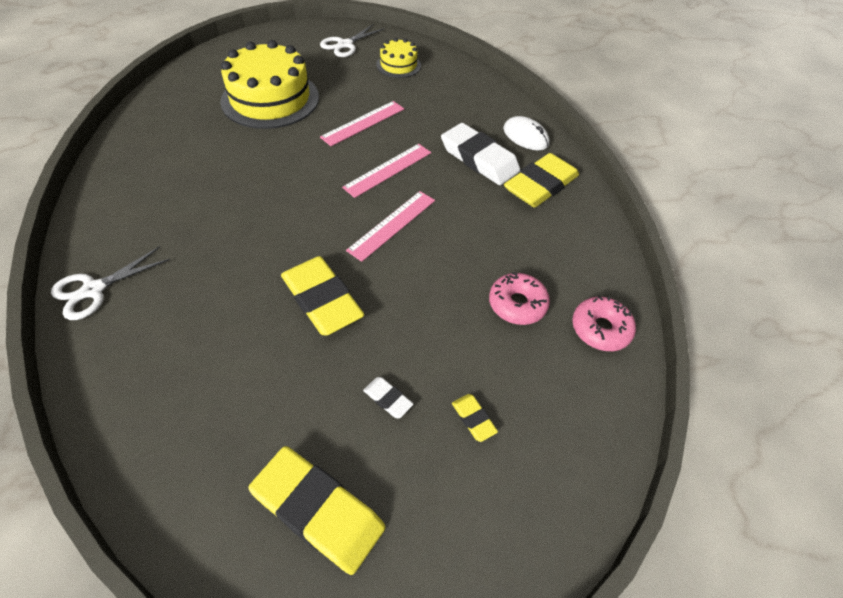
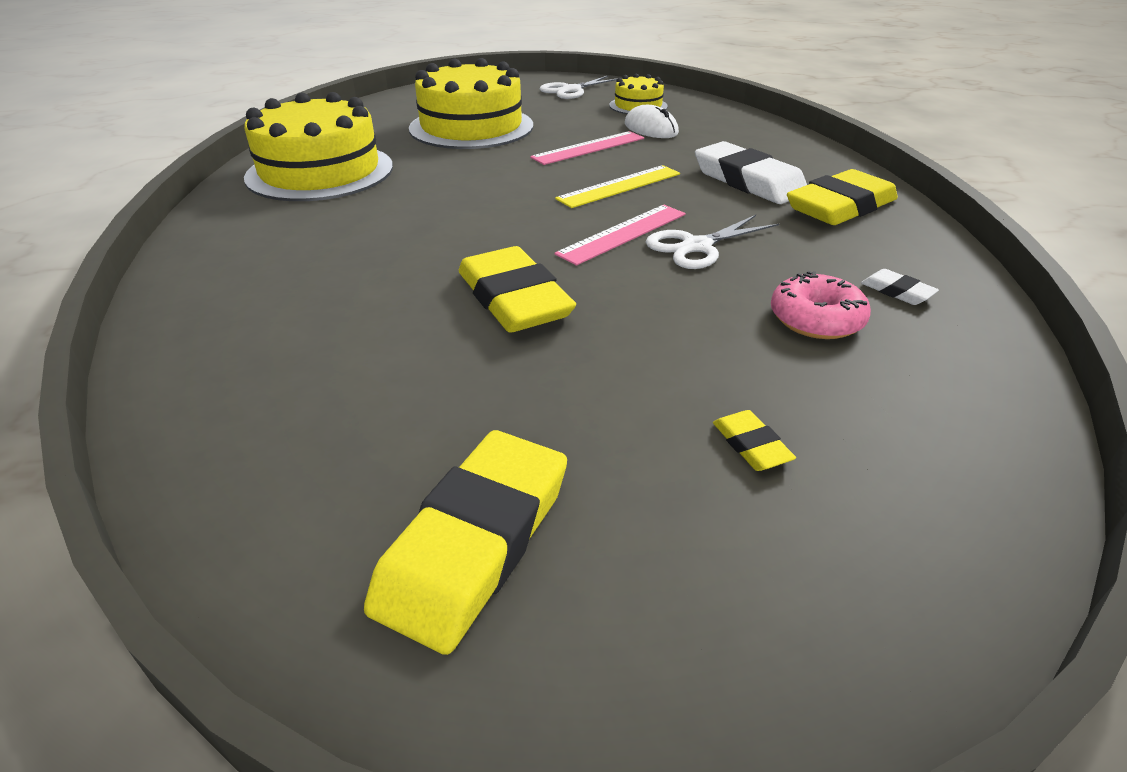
camera: 10 degrees right, 15 degrees down
white scissors [51,246,170,320] -> white scissors moved to [646,215,779,269]
yellow eraser [248,446,385,575] -> yellow eraser turned 75 degrees clockwise [364,430,567,655]
pink ruler [342,144,431,198] -> yellow ruler [555,165,680,208]
white eraser [363,377,413,418] -> white eraser moved to [861,269,939,305]
white mouse [503,116,550,150] -> white mouse moved to [625,105,679,138]
pink donut [572,296,636,351] -> none
none -> yellow cake [244,92,393,201]

